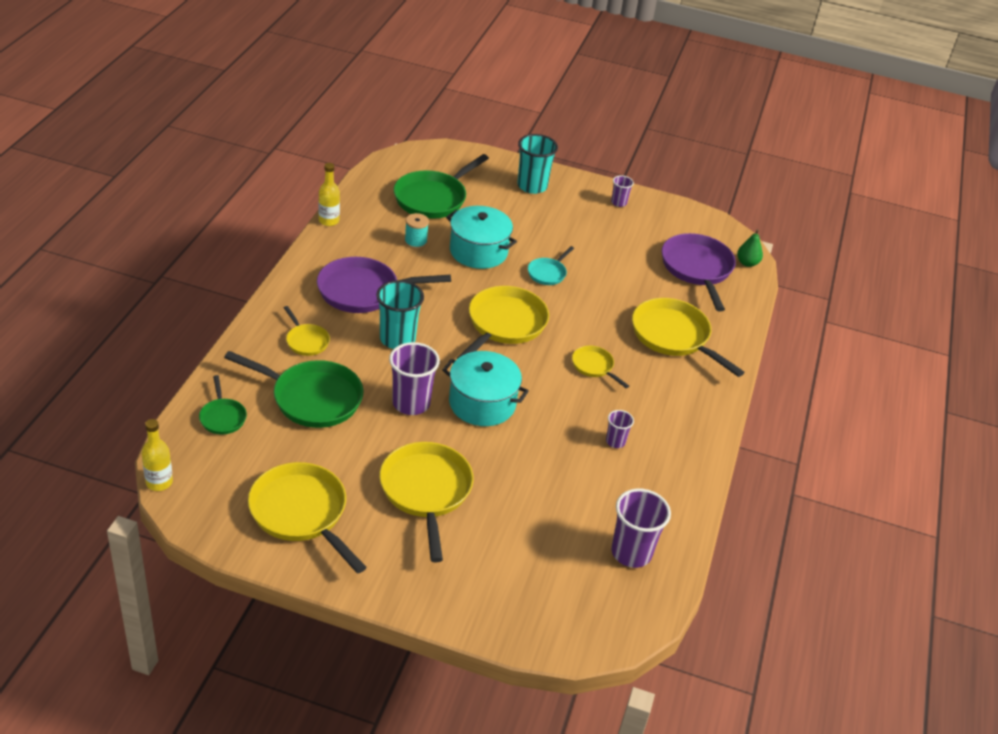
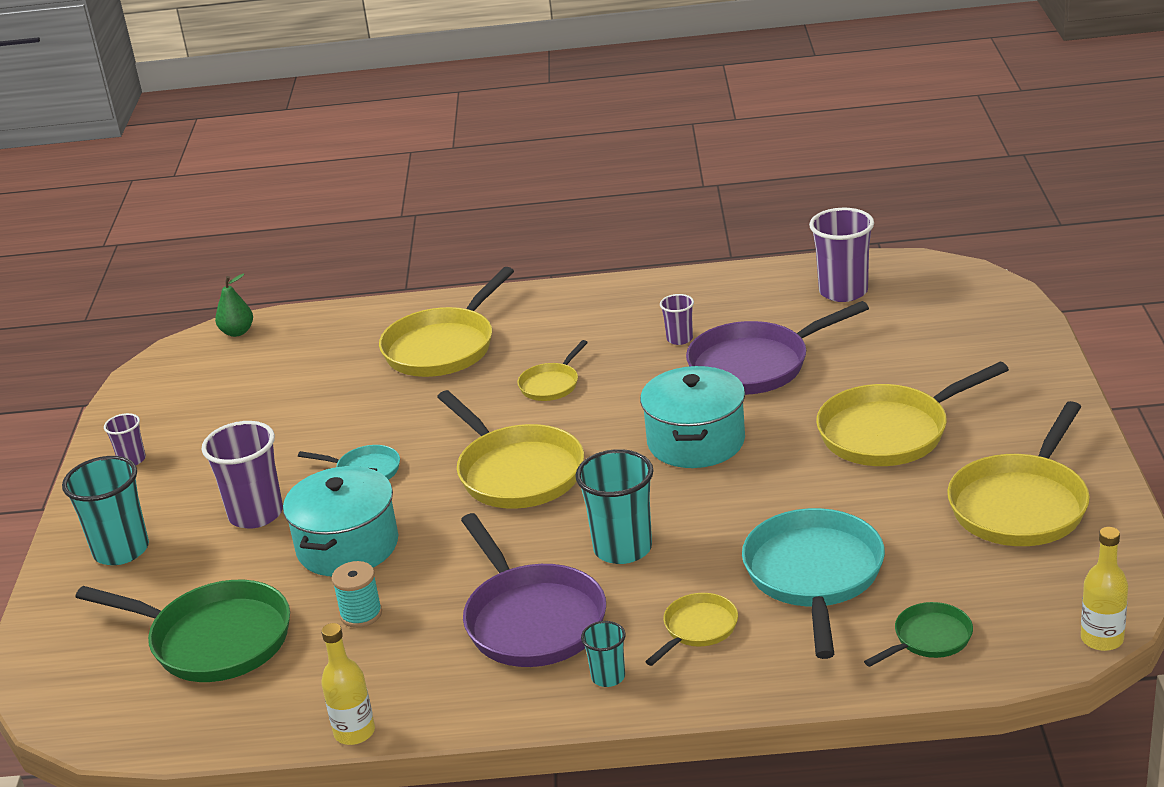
camera: 100 degrees left, 10 degrees down
green pan [224,351,363,428] -> turquoise pan [742,508,885,659]
purple cup [389,342,440,415] -> purple cup moved to [202,421,283,529]
yellow pan [457,286,549,359] -> yellow pan turned 135 degrees counterclockwise [437,390,584,509]
purple pan [662,233,736,312] -> purple pan moved to [686,301,869,395]
none -> turquoise cup [581,621,626,687]

